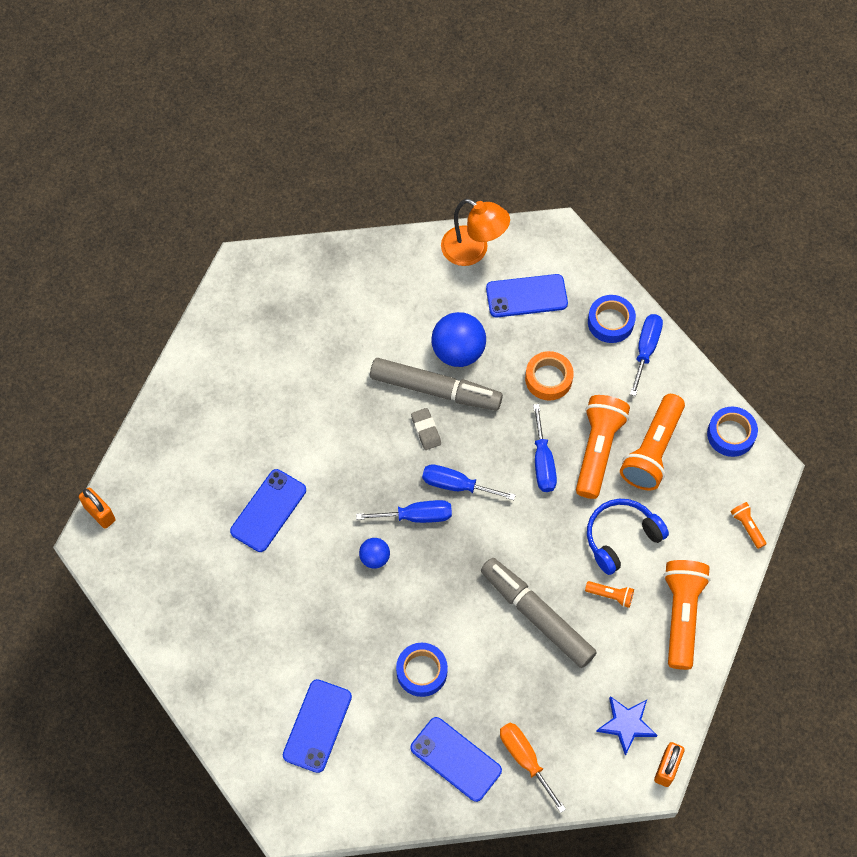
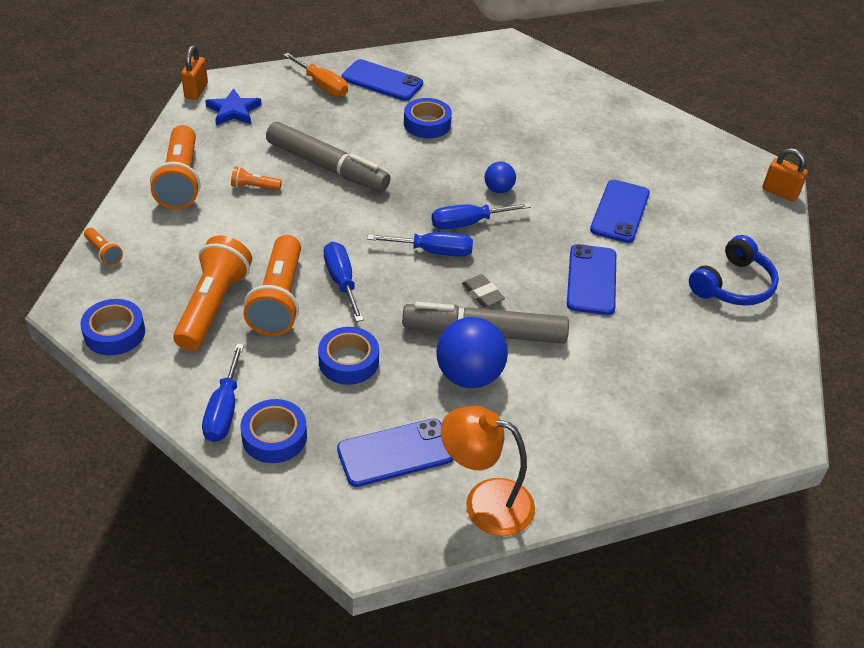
camera: 165 degrees right, 20 degrees down
blue phone [283,679,352,773] -> blue phone moved to [567,244,616,315]
orange tape [525,351,574,401] -> blue tape [318,327,379,385]
blue headphones [587,499,669,575] -> blue headphones moved to [689,235,779,306]

